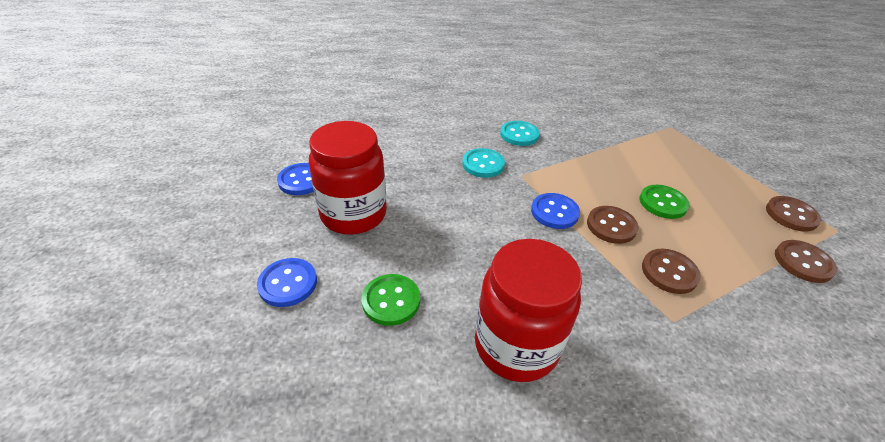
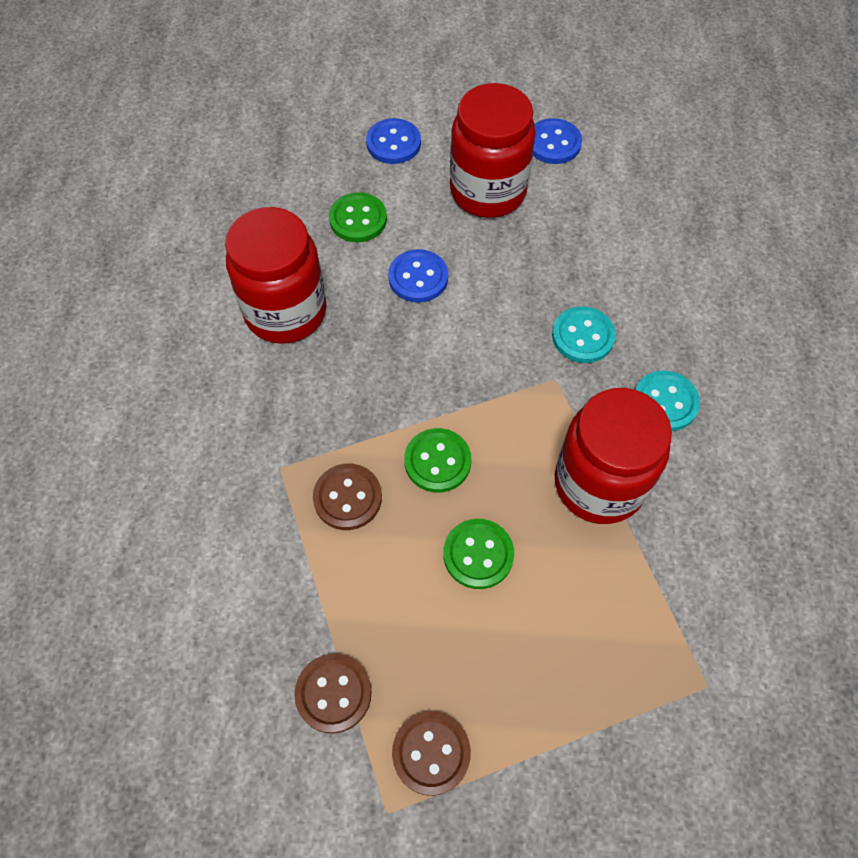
camera: 100 degrees right, 20 degrees up
blue button [531,193,580,229] -> blue button moved to [388,249,448,303]
brown button [587,206,638,244] -> green button [404,428,471,493]
none -> red jar [555,388,672,524]

